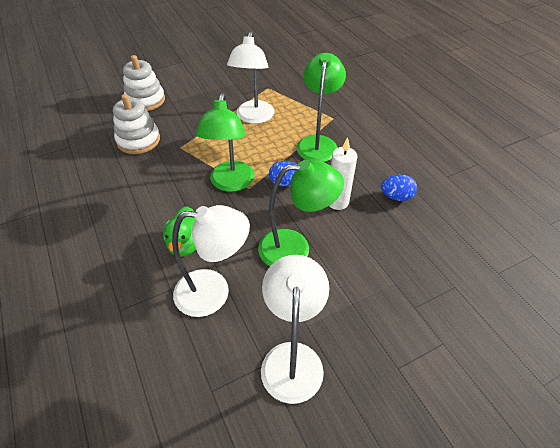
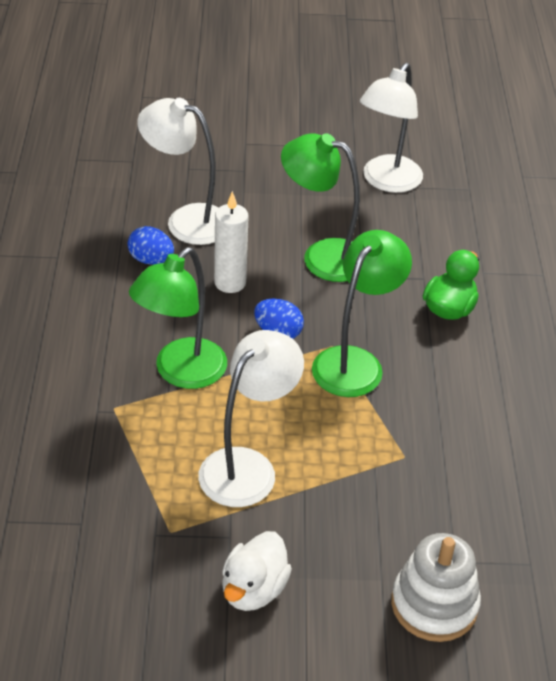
camera: 155 degrees left, 5 degrees down
white stacking toy [113,94,160,154] -> none
white lamp [172,205,250,317] -> white lamp moved to [137,98,219,245]
none -> white duck [222,531,292,611]

